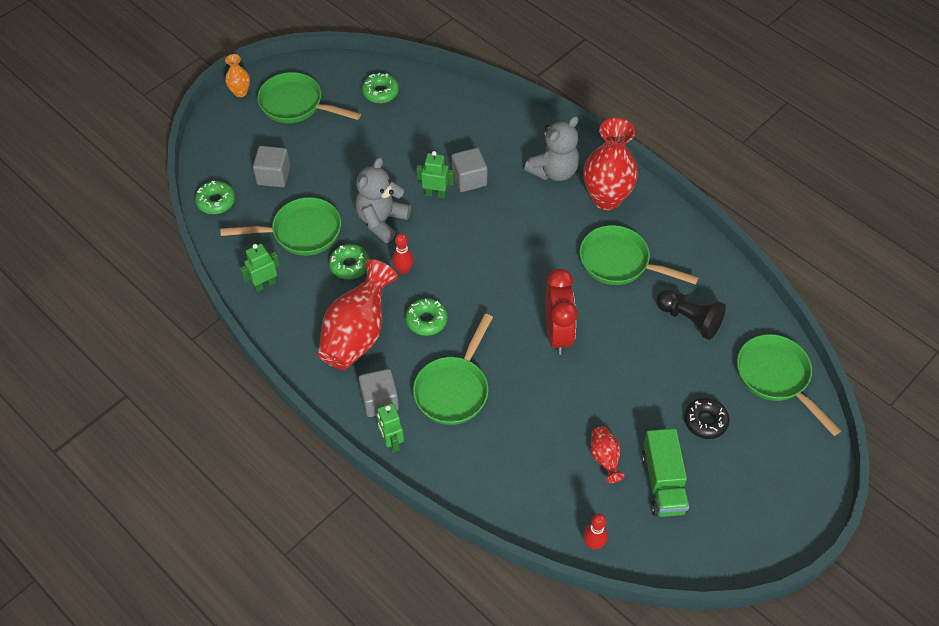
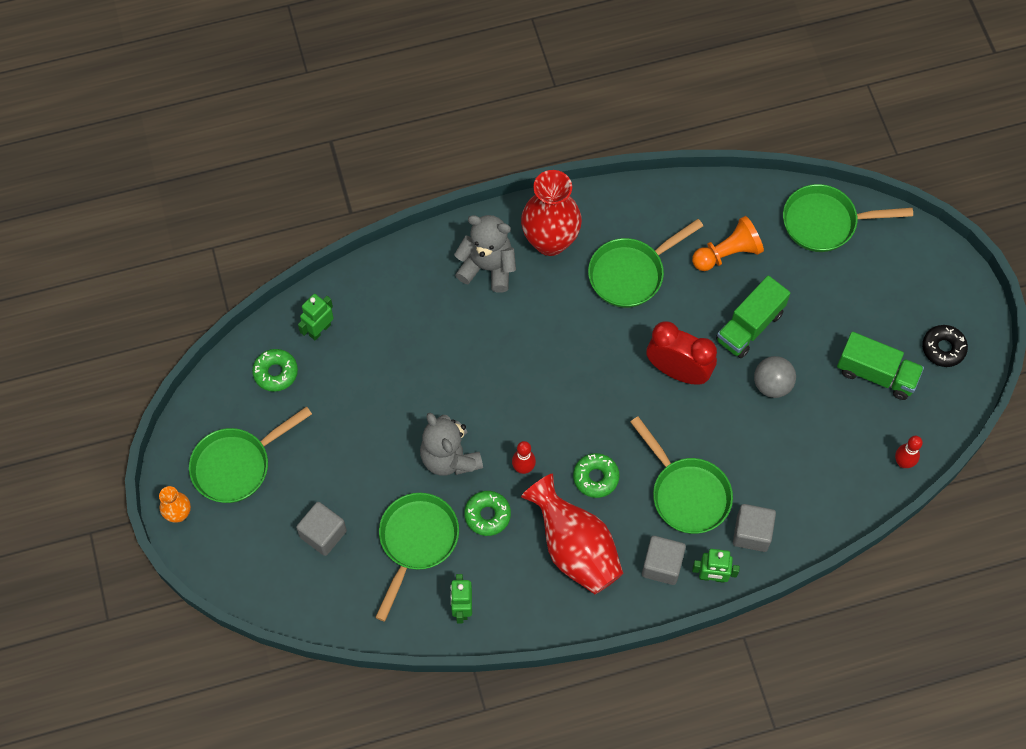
camera: 60 degrees left, 10 degrees up
green donut [195,181,235,214] -> none
green robot [416,151,454,198] -> green robot moved to [298,294,334,340]
grey cube [451,148,487,192] -> grey cube moved to [733,504,776,552]
grey teddy bear [524,116,579,181] -> grey teddy bear turned 60 degrees counterclockwise [454,215,516,293]
red vase [590,426,624,483] -> none
black pawn [657,290,726,340] -> orange pawn [692,216,764,271]
black donut [684,398,730,439] -> black donut moved to [922,325,968,367]
none -> green truck [716,275,790,358]
none -> grey ball [754,356,796,398]

